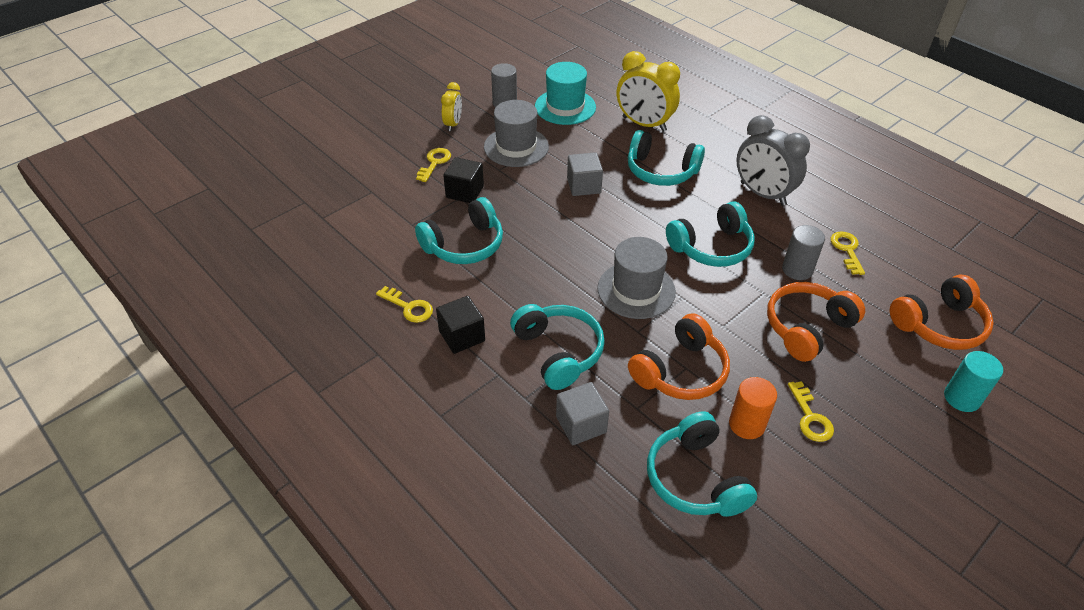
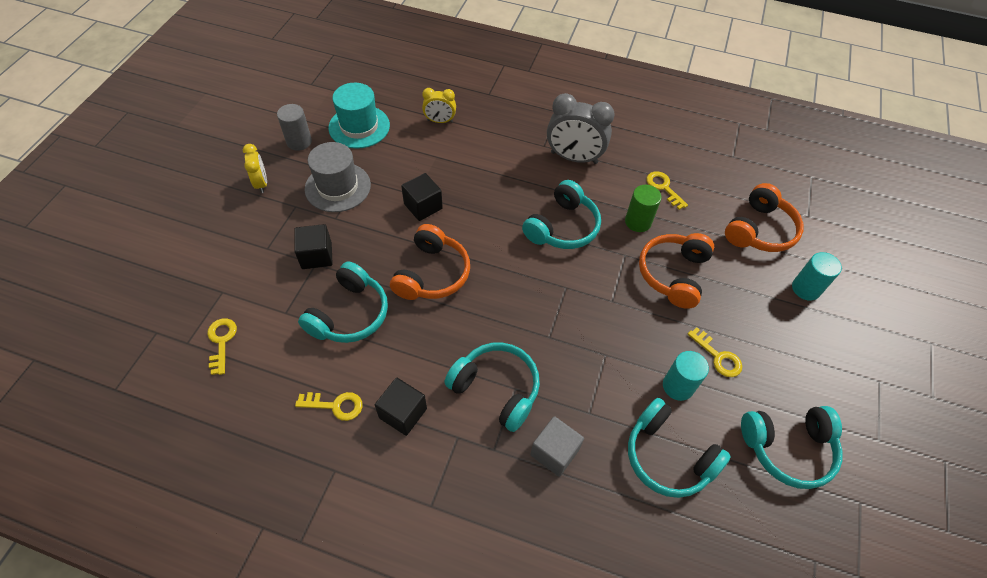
camera: 30 degrees left, 10 degrees up
yellow key [416,148,451,182] -> yellow key moved to [208,318,237,375]
grey cube [567,152,603,196] -> black cube [401,173,443,221]
grey hat [597,237,676,319] -> none
yellow clock [617,51,680,132] -> yellow clock [422,88,456,123], size x0.56
turquoise headphones [628,130,705,186] -> turquoise headphones moved to [741,406,843,489]
orange headphones [628,313,730,400] -> orange headphones moved to [390,224,470,300]
orange cylinder [729,377,777,439] -> turquoise cylinder [663,351,709,401]
grey cylinder [782,225,825,280] -> green cylinder [625,185,662,232]

